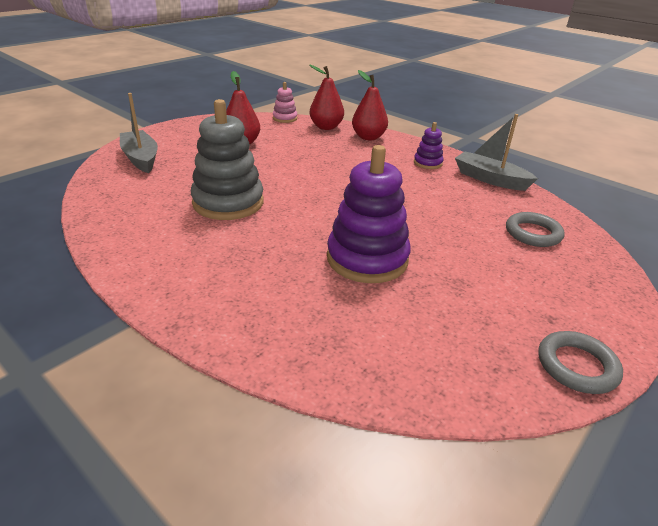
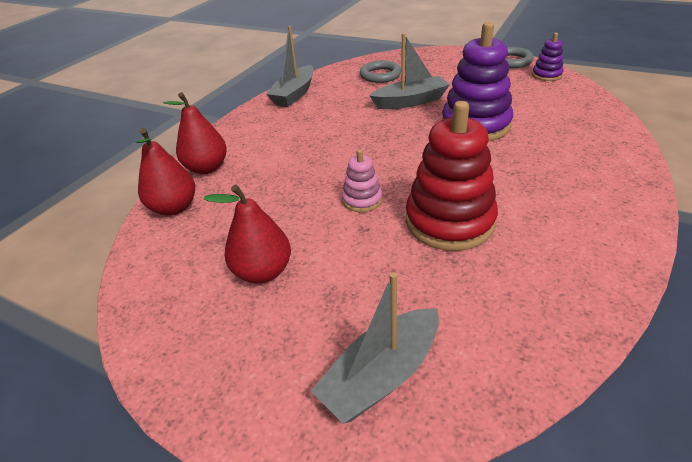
camera: 100 degrees left, 5 degrees up
grey stacking toy [191,99,264,220] -> red stacking toy [406,101,498,251]
pink stacking toy [273,82,297,123] -> pink stacking toy moved to [342,149,382,212]
purple stacking toy [414,122,444,169] -> purple stacking toy moved to [532,33,563,81]
none -> grey boat [369,33,450,109]

